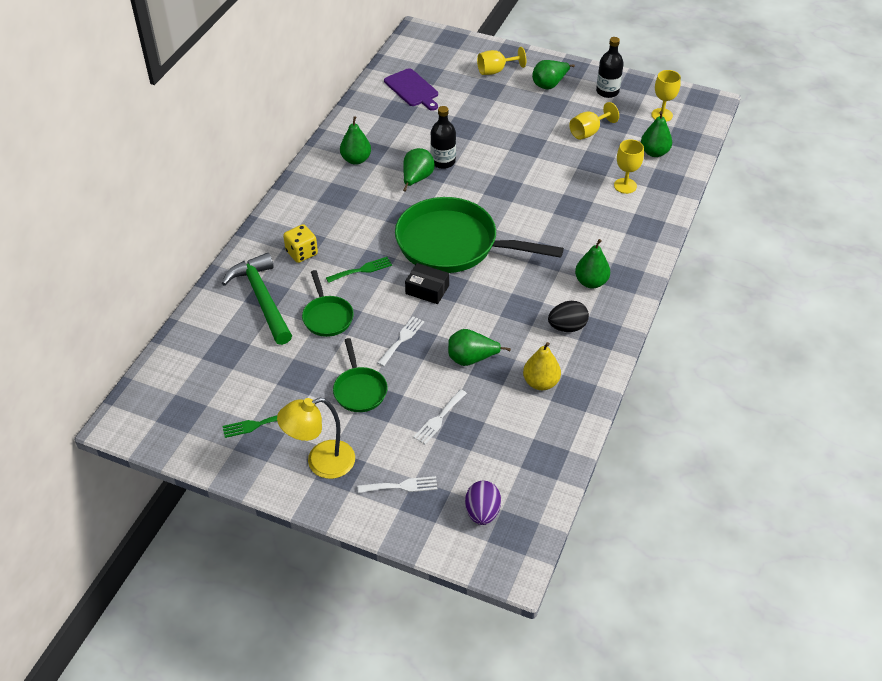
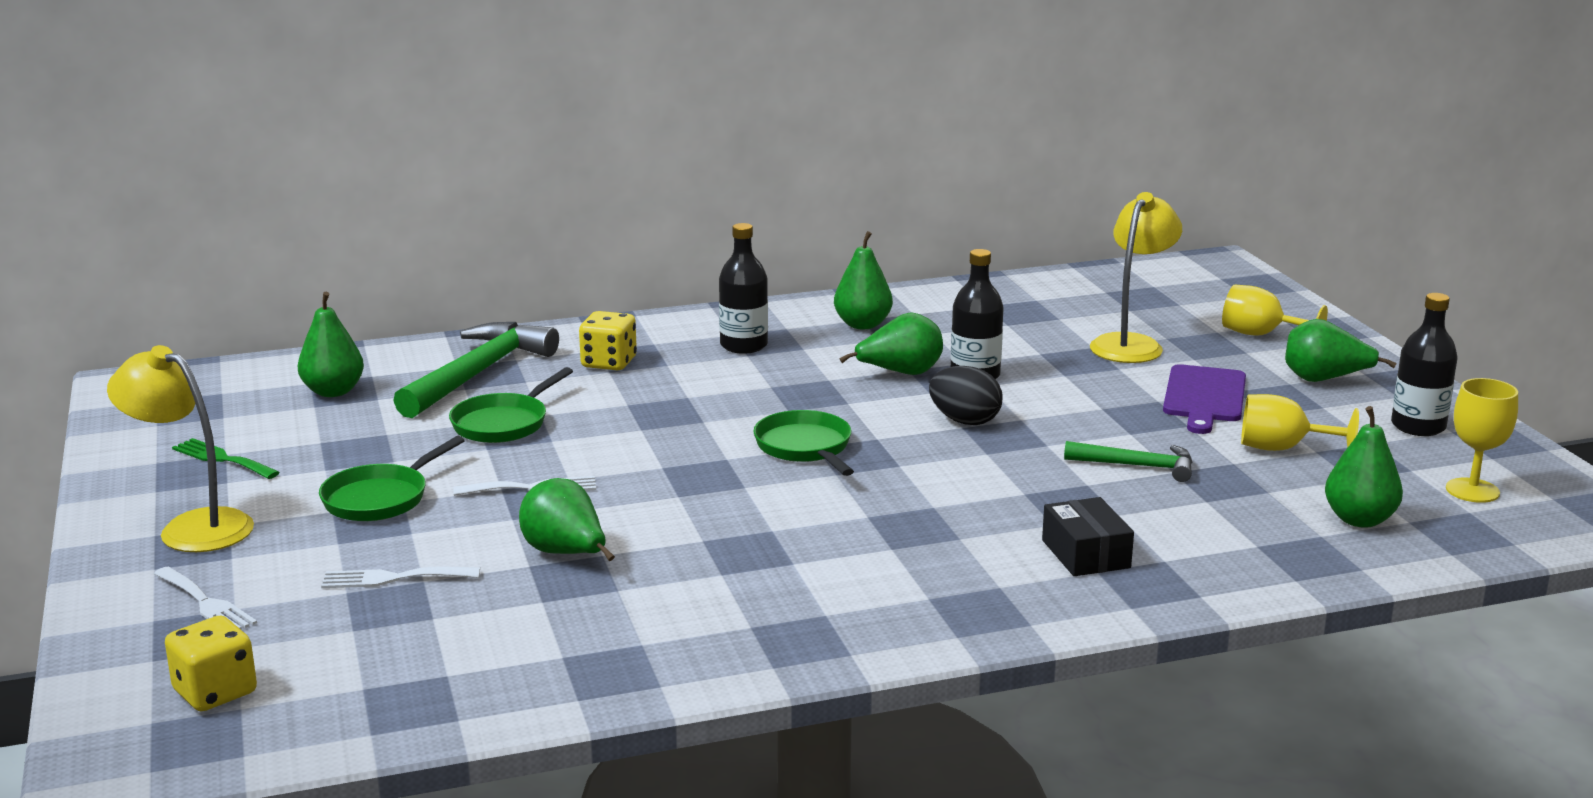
camera: 50 degrees right, 25 degrees down
green fork [326,257,392,283] -> none
purple cutting board [384,68,438,111] -> purple cutting board moved to [1163,364,1246,434]
green pan [395,197,564,273] -> green pan [753,410,854,476], size x0.48
black box [405,263,449,304] -> black box moved to [1042,497,1134,576]
purple egg [465,481,501,525] -> yellow dice [165,616,257,711]
yellow pear [523,342,561,390] -> none
black egg [548,301,589,332] -> black egg moved to [929,366,1002,425]
green pear [575,239,610,289] -> green pear moved to [298,292,364,397]
yellow goblet [614,139,644,194] -> none
none -> black bottle [719,223,768,354]
none -> green hammer [1064,441,1192,482]
none -> yellow lamp [1090,192,1182,363]

